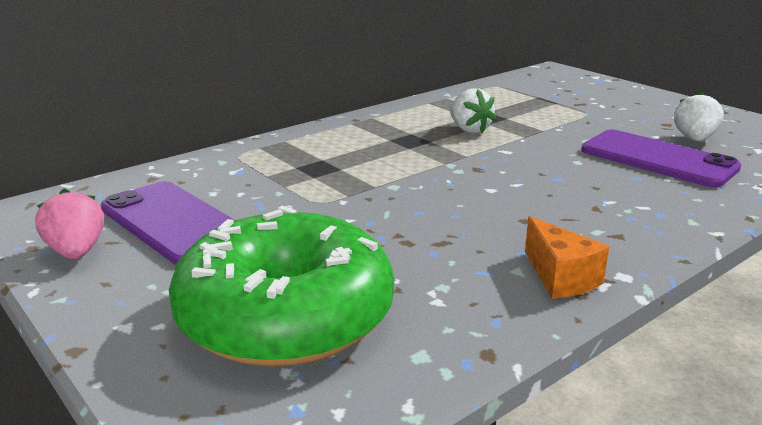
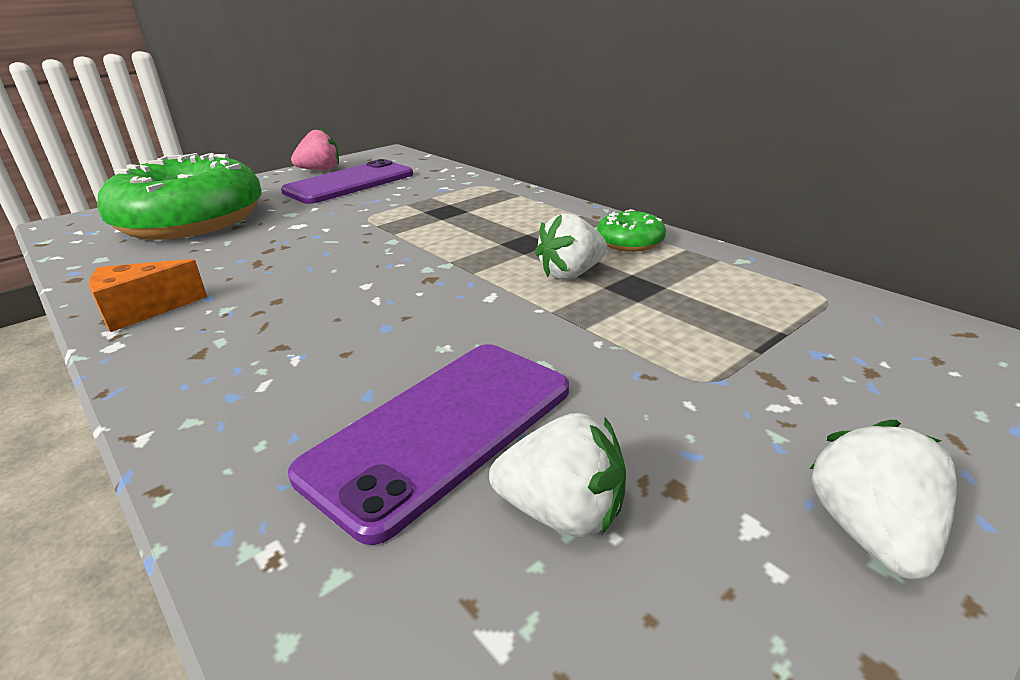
camera: 90 degrees right, 5 degrees up
none -> green donut [597,209,666,252]
none -> white strawberry [809,420,957,579]

